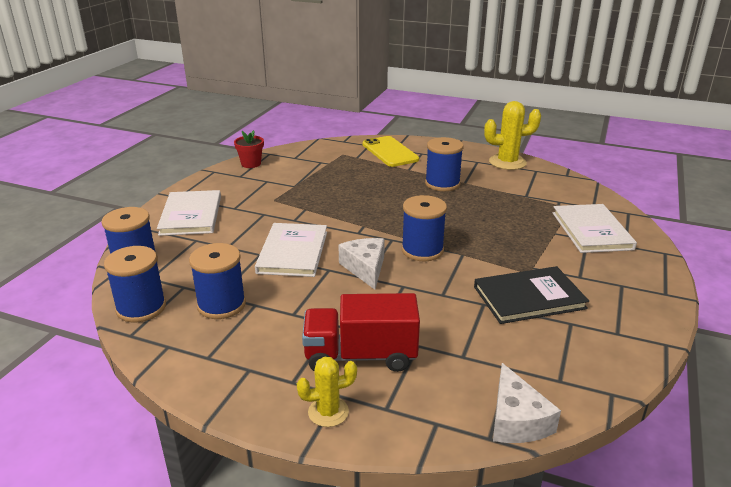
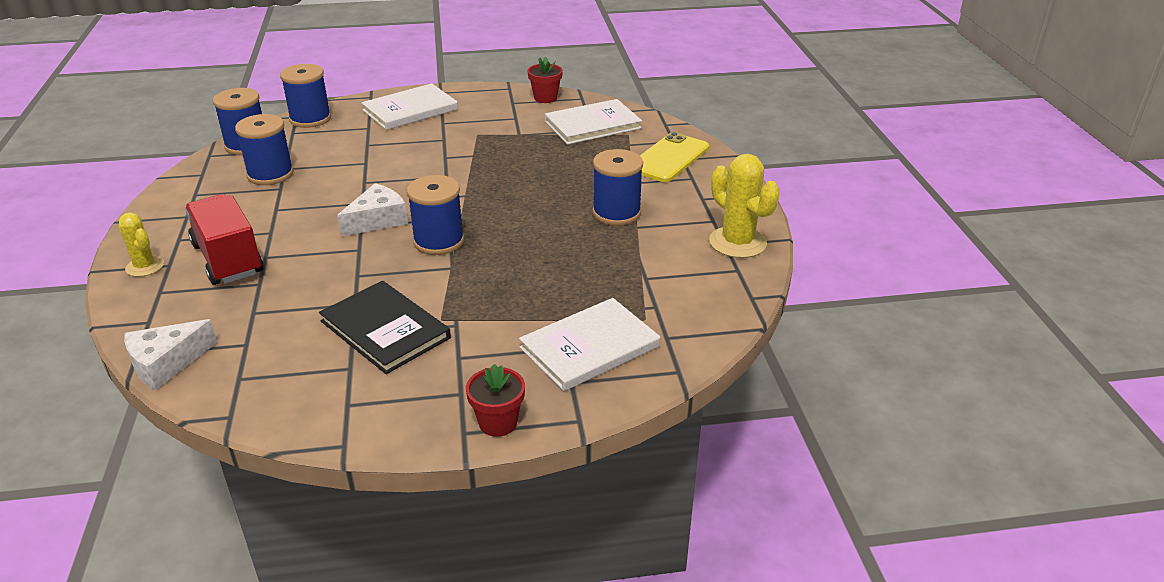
camera: 60 degrees right, 5 degrees up
white book [255,223,327,277] -> white book moved to [545,99,642,145]
none -> red flower pot [466,364,525,437]

